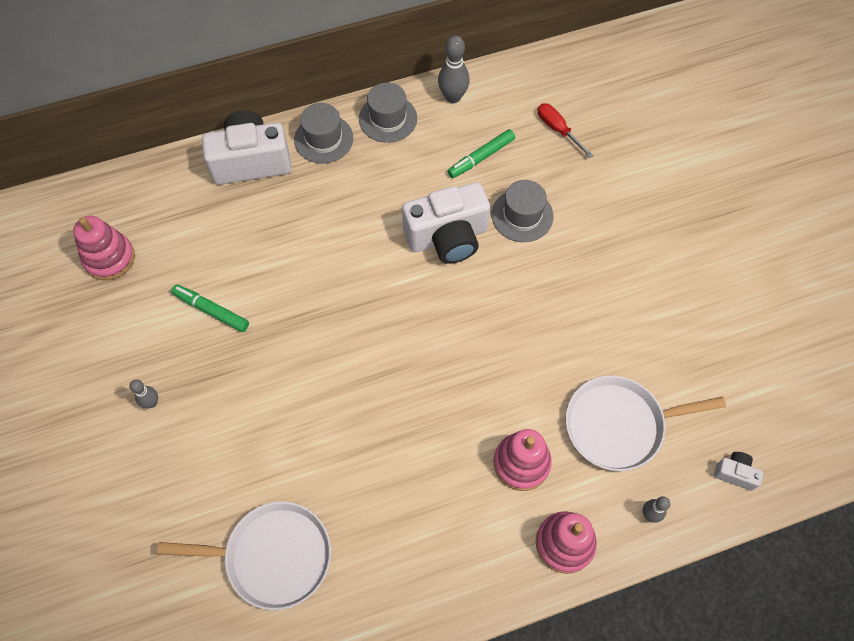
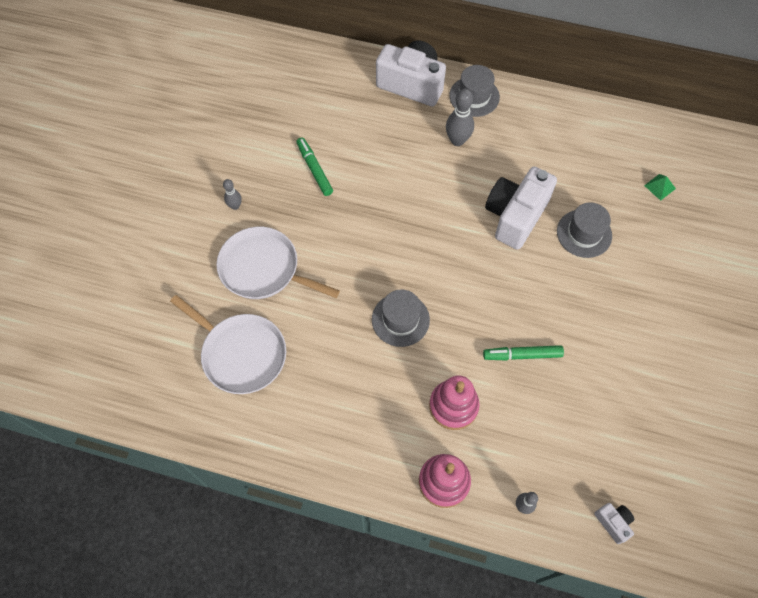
camera: 35 degrees right, 0 degrees up
pink stacking toy [73,216,135,280] -> none
grey hat [359,82,417,143] -> grey hat moved to [372,289,430,347]
white camera [402,182,490,264] -> white camera turned 105 degrees clockwise [485,167,557,250]
grey bowling pin [438,36,470,103] -> grey bowling pin moved to [446,89,474,146]
green marker [448,129,515,178] -> green marker moved to [483,345,564,360]
red screwdriver [538,103,593,158] -> green pyramid [644,174,676,201]
white pan [566,376,726,471] -> white pan moved to [217,227,340,299]

